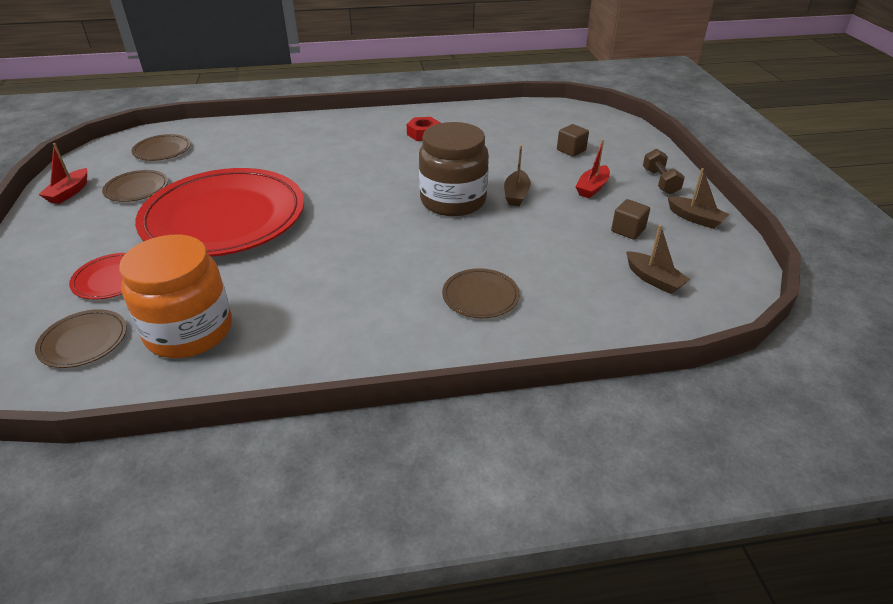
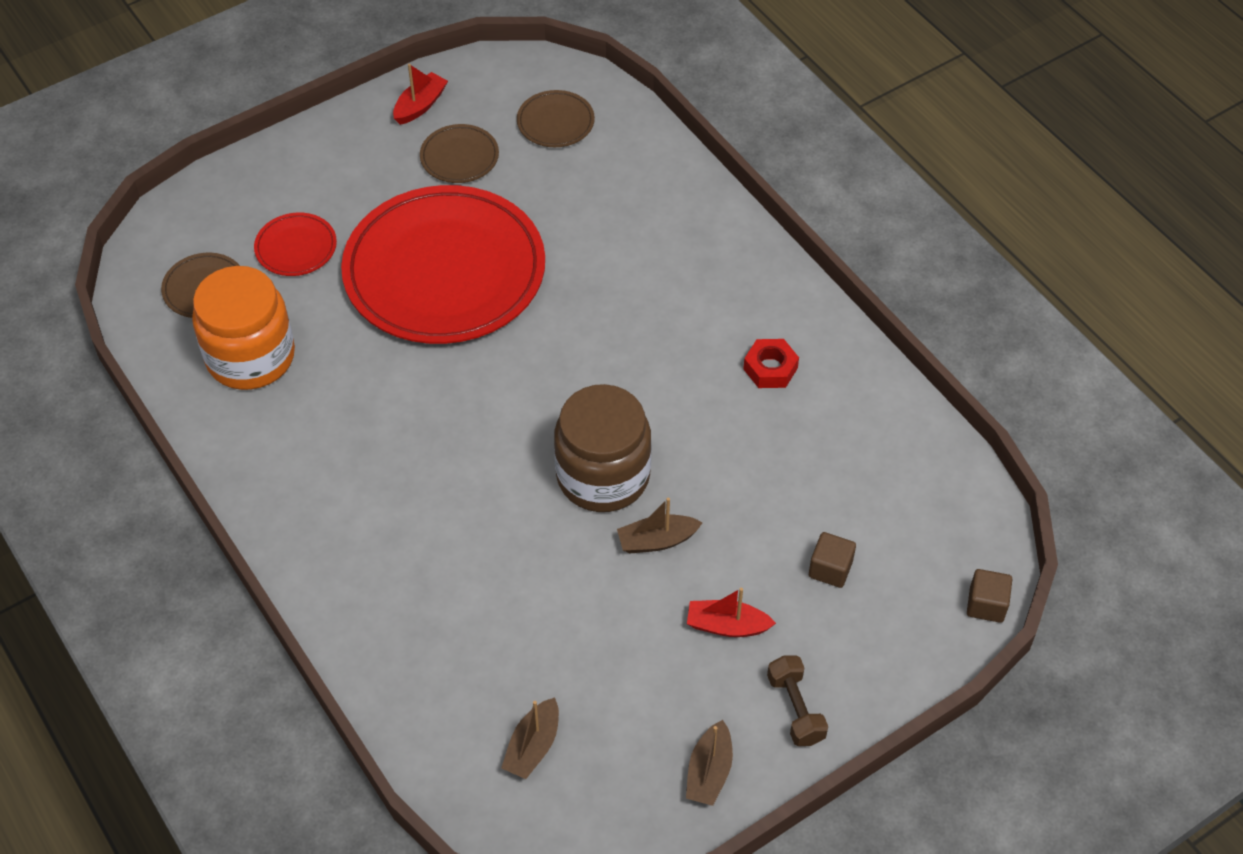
camera: 65 degrees right, 15 degrees up
red boat [38,143,87,204] -> red boat turned 135 degrees clockwise [393,64,448,125]
brown plate [442,268,520,318] -> none
brown cube [611,199,650,240] -> brown cube moved to [967,569,1012,623]
brown dumbbell [643,149,685,194] -> brown dumbbell turned 75 degrees counterclockwise [767,655,828,746]

